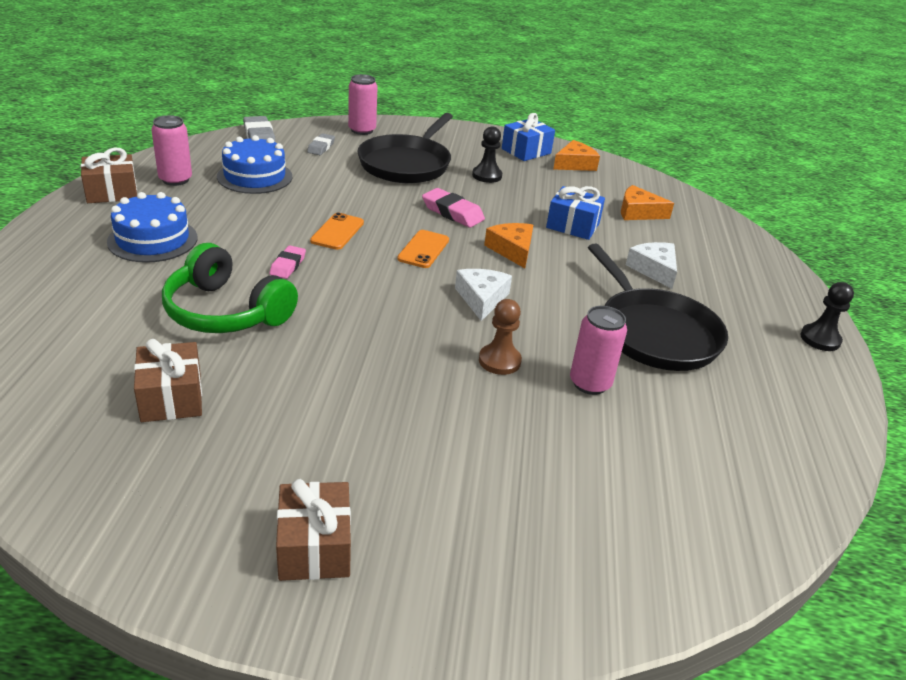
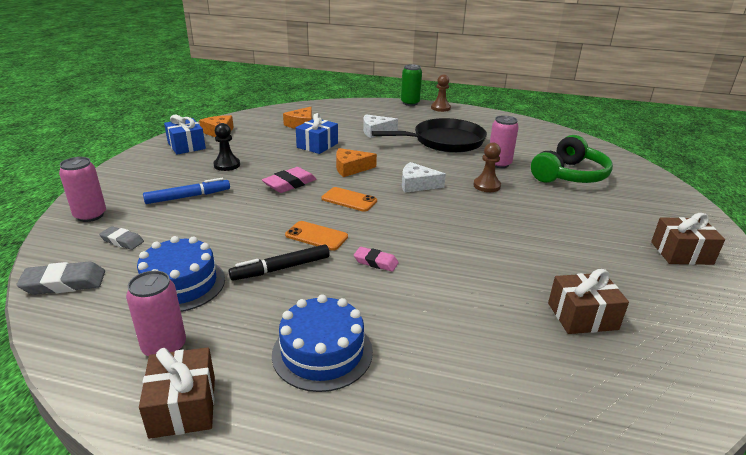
camera: 80 degrees left, 5 degrees down
green headphones [162,243,298,333] -> green headphones moved to [531,135,613,183]
black pan [357,113,453,183] -> blue marker [143,178,230,204]
black pawn [801,282,854,351] -> brown pawn [431,74,451,112]
none -> black marker [229,244,330,280]
none -> green can [401,64,422,106]

